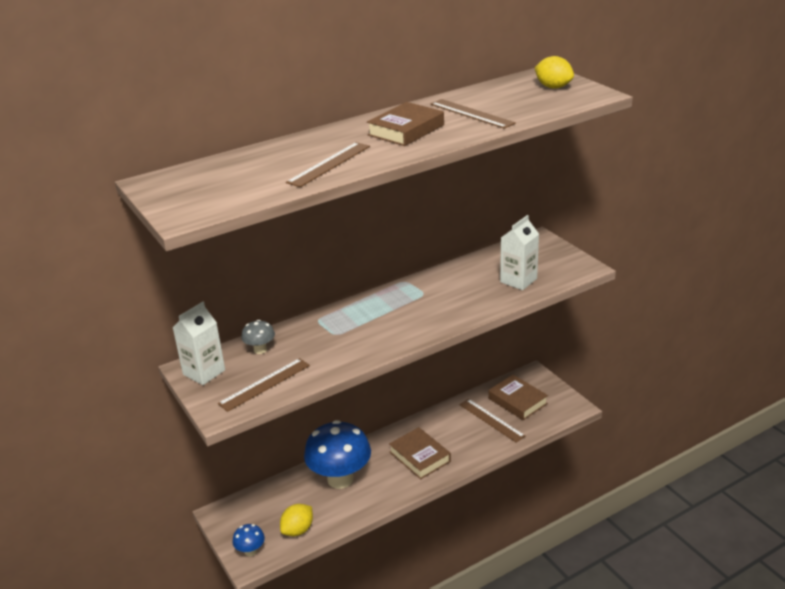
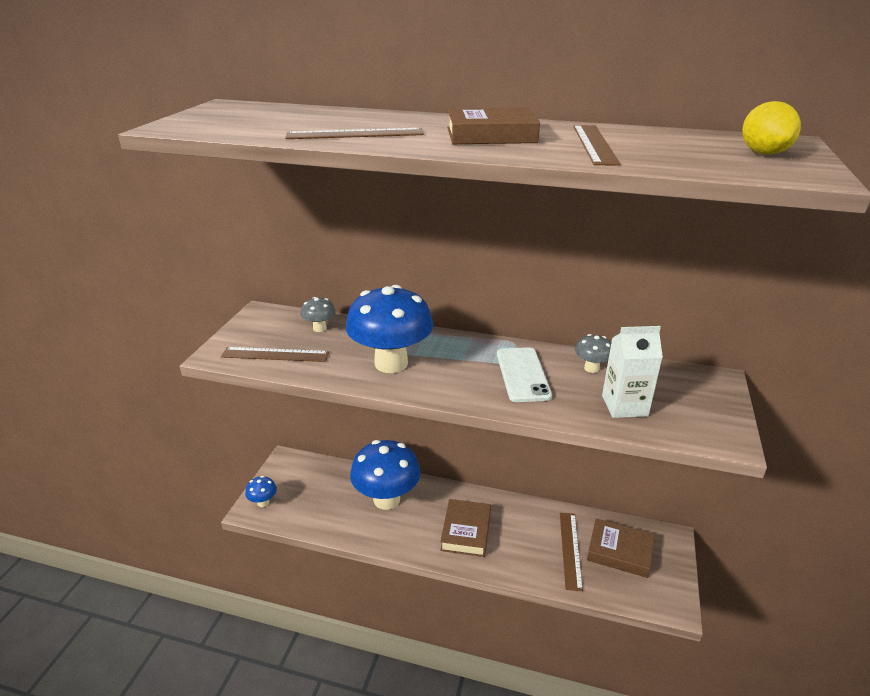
camera: 45 degrees right, 0 degrees up
white carton [172,302,225,385] -> none
yellow lemon [280,504,313,536] -> none
brown book [488,375,548,420] -> brown book turned 75 degrees counterclockwise [587,519,654,578]
none -> blue mushroom [346,285,433,373]
none -> white phone [497,347,552,402]
none -> grey mushroom [575,334,611,373]

